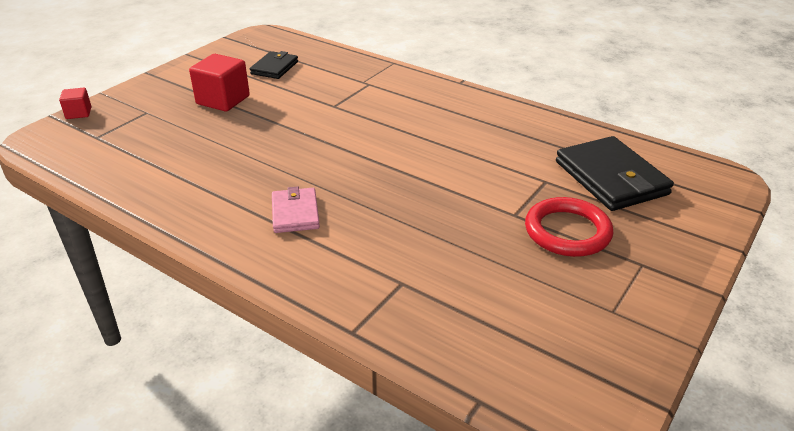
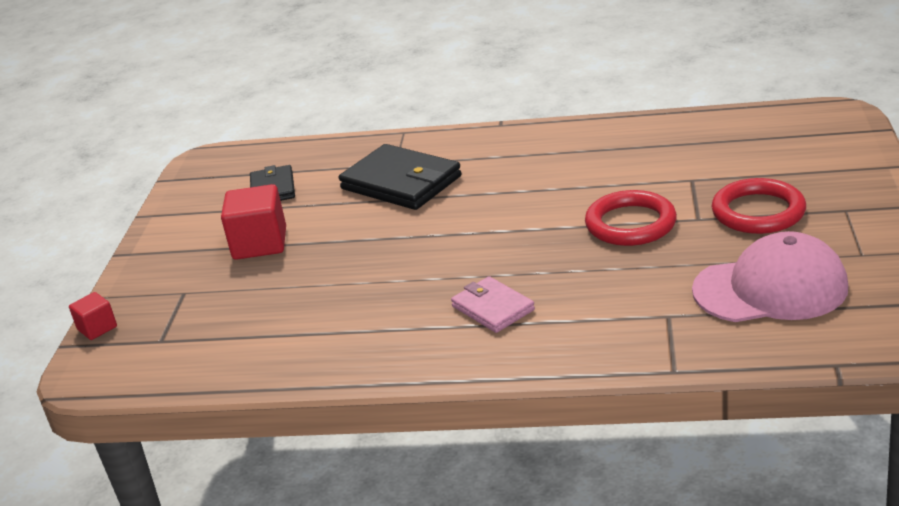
camera: 25 degrees left, 5 degrees down
black wallet [556,136,674,211] -> black wallet moved to [339,144,462,210]
none -> red ring [585,190,677,246]
none -> pink cap [692,231,848,322]

